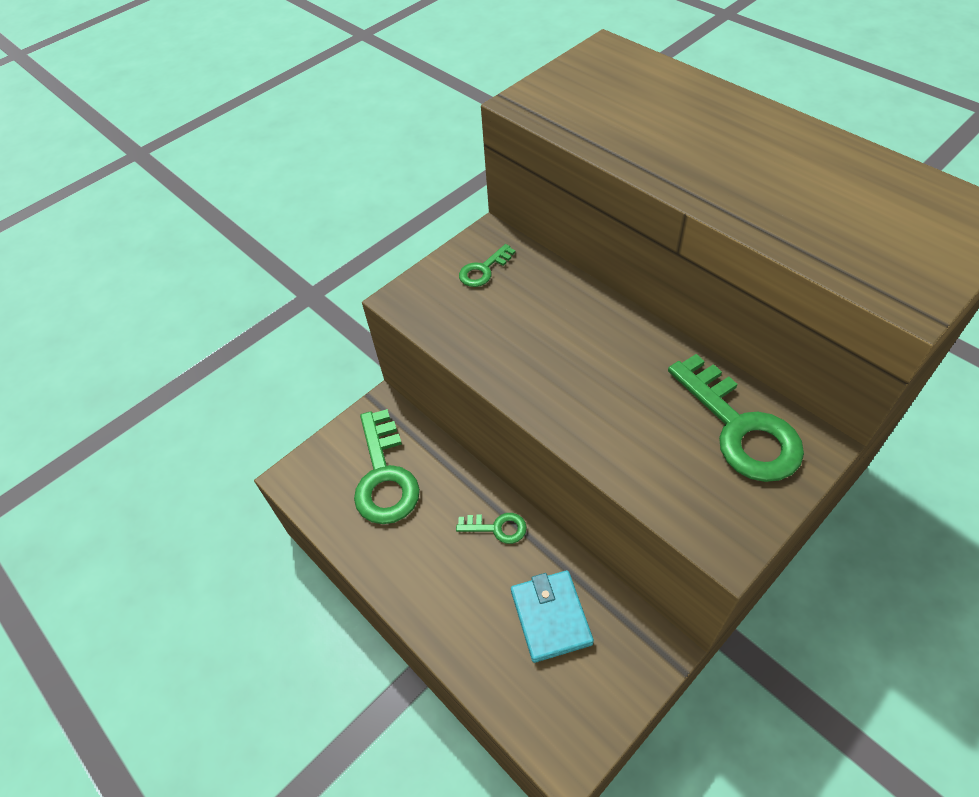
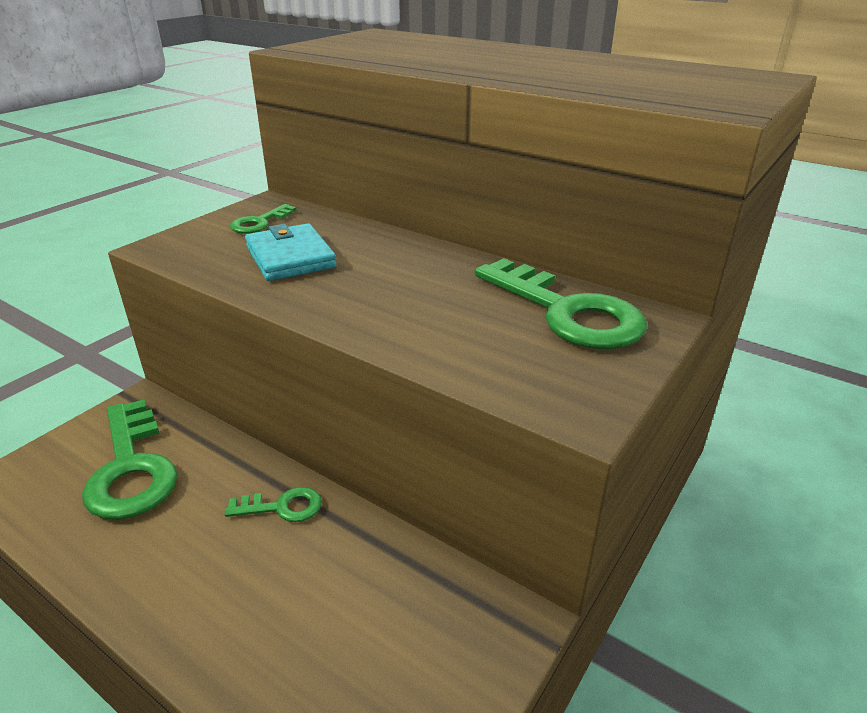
camera: 15 degrees left, 20 degrees down
turquoise wallet [511,570,594,663] -> turquoise wallet moved to [245,223,337,281]

